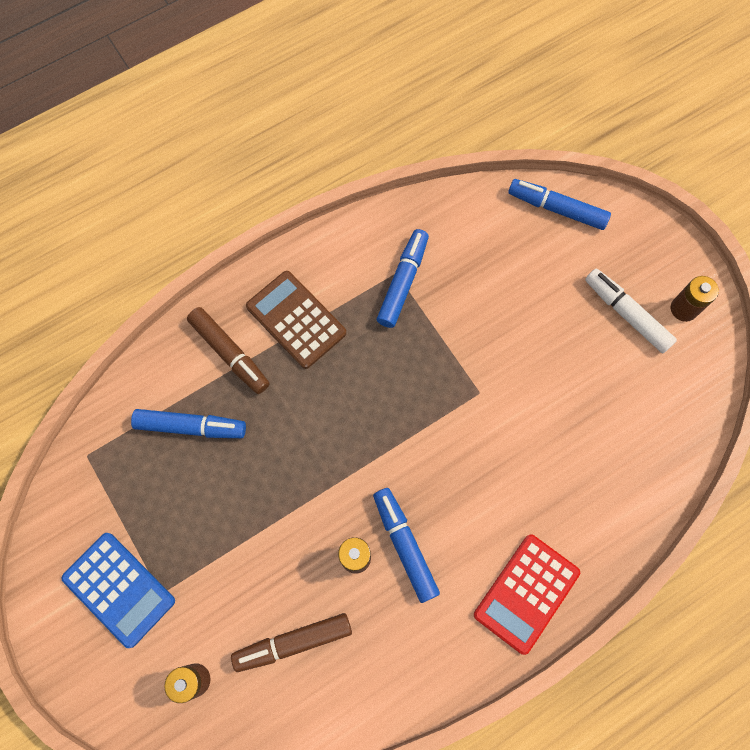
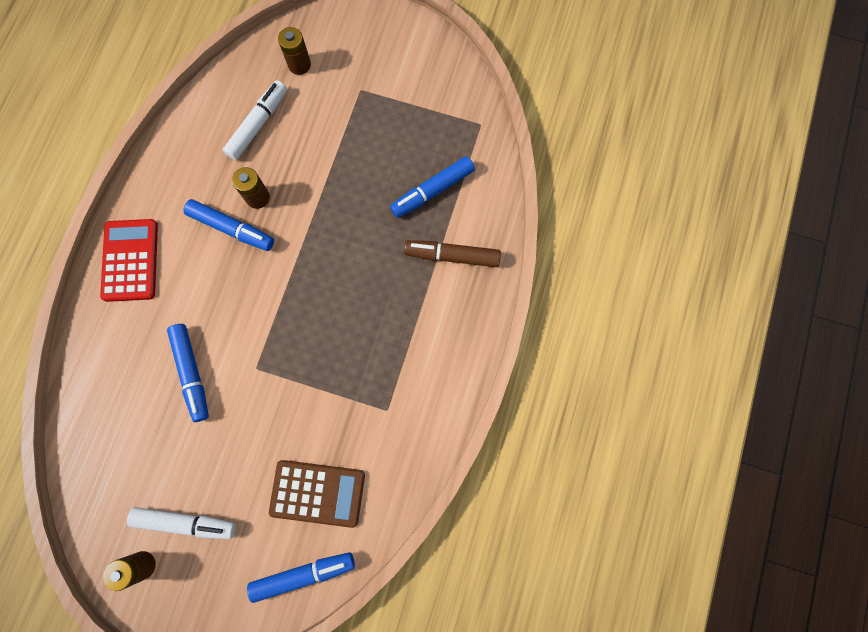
camera: 140 degrees right, 5 degrees up
blue calculator [62,533,175,648] -> none
brown marker [231,613,352,672] -> white marker [223,80,287,160]
brown calculator [246,271,346,369] -> brown calculator moved to [269,460,365,528]
blue marker [377,229,429,328] -> blue marker moved to [167,324,209,422]

